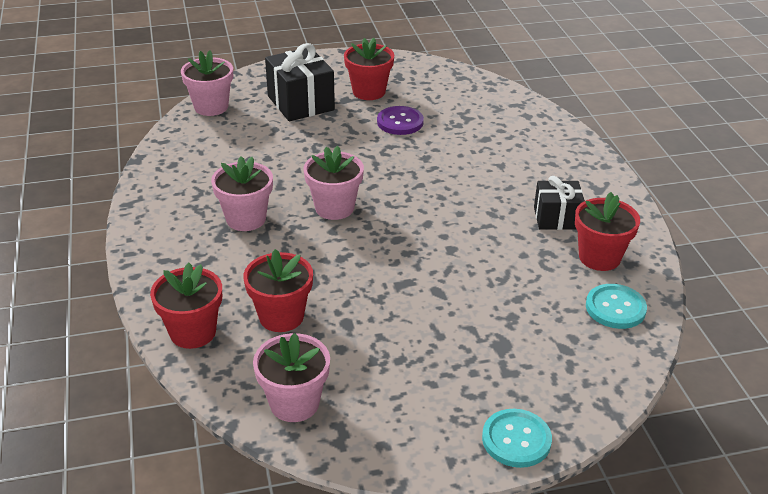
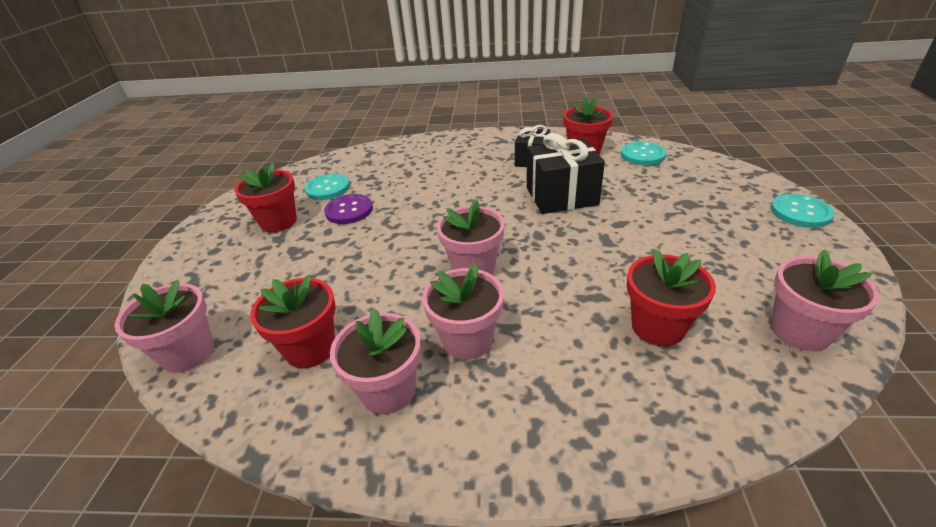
camera: 70 degrees left, 0 degrees up
red flower pot [150,263,222,349] -> red flower pot moved to [250,275,336,369]
black gift [265,43,335,121] -> black gift moved to [527,133,605,214]
none -> turquoise button [305,174,350,200]
none -> pink flower pot [330,309,421,414]

